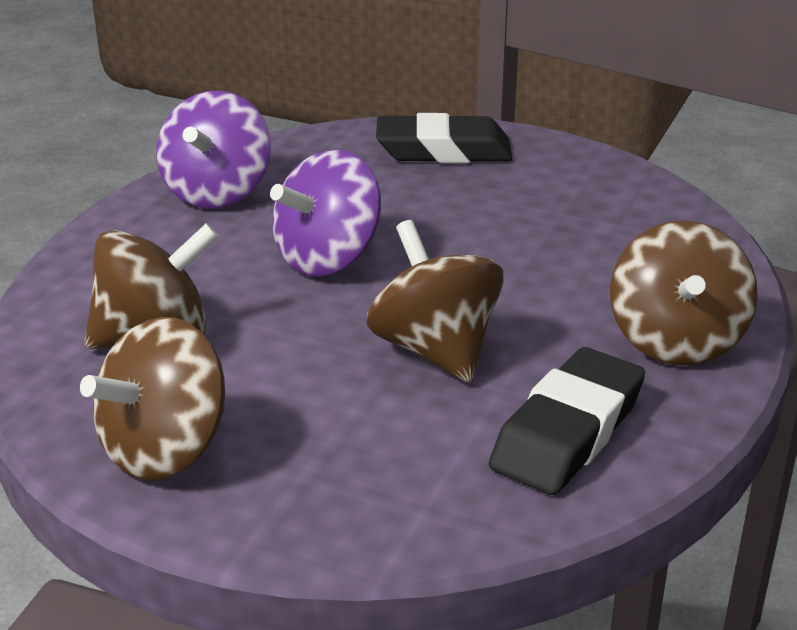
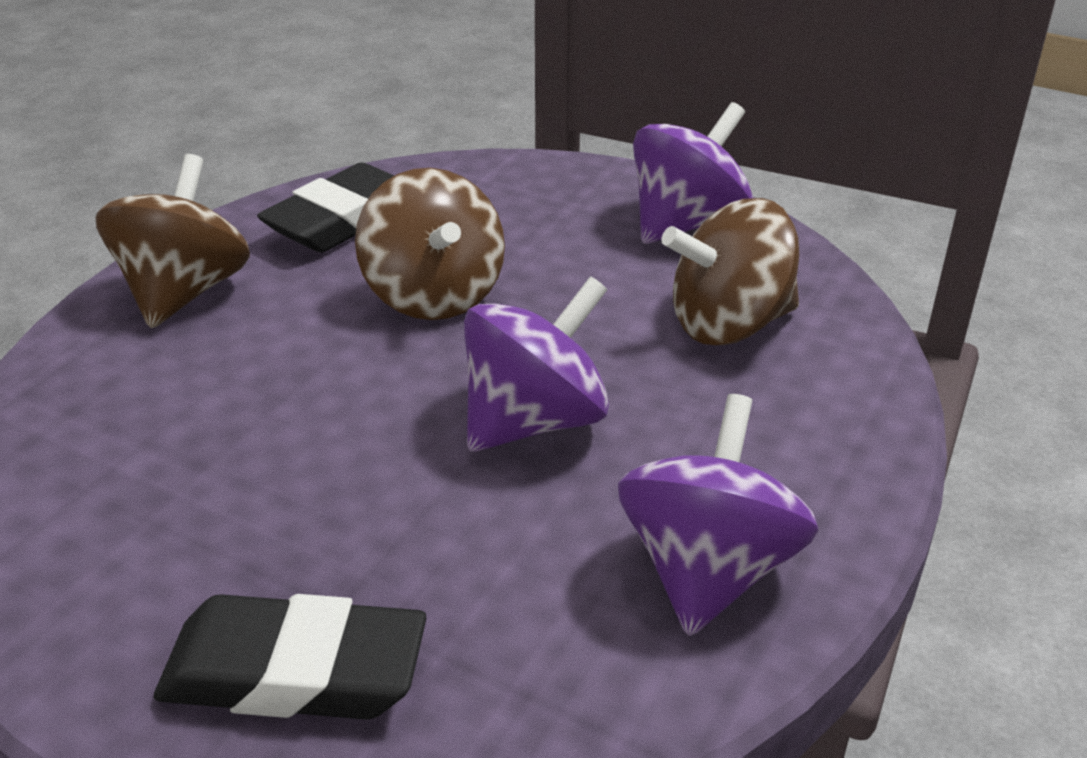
camera: 175 degrees left, 5 degrees up
brown spinning top [80,317,225,481] -> purple spinning top [633,102,753,244]

